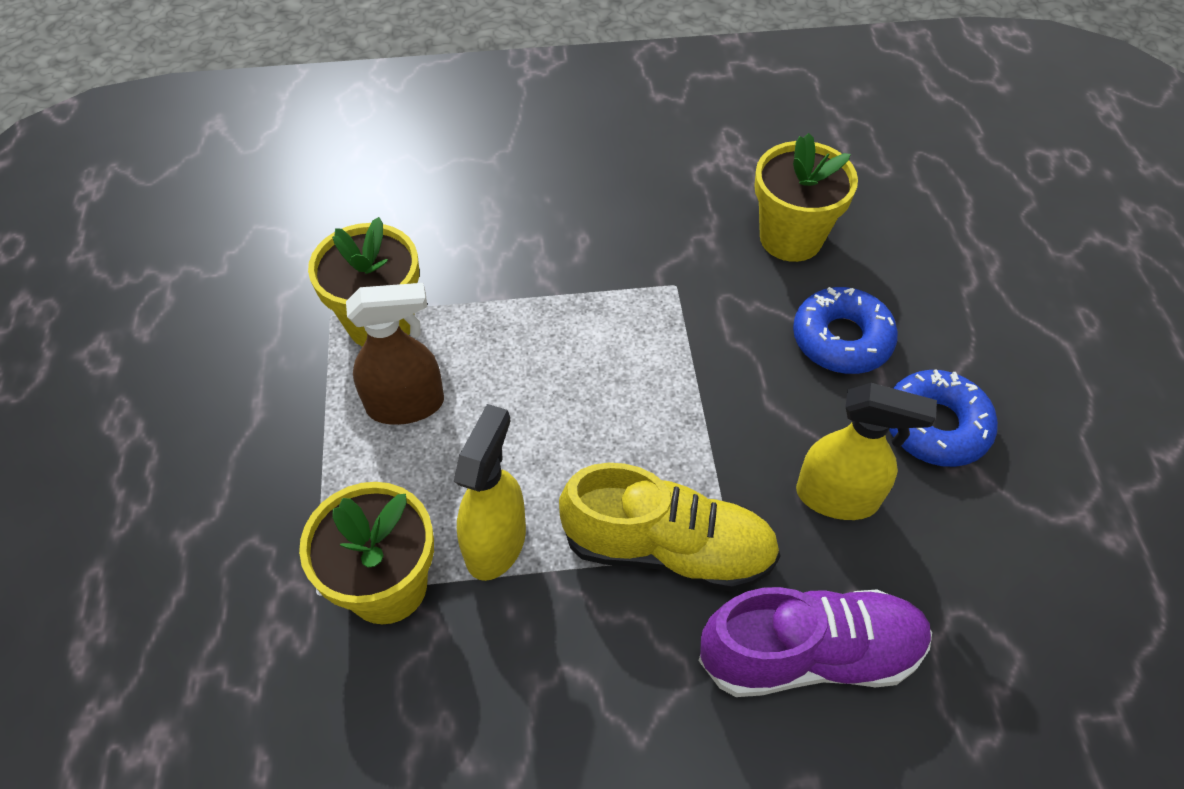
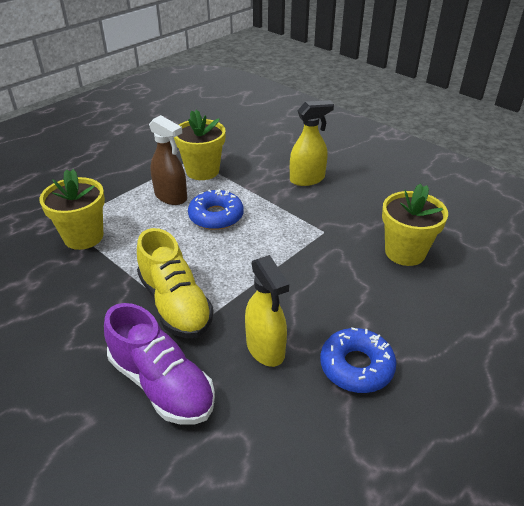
camera: 50 degrees right, 15 degrees down
yellow spray bottle [454,404,526,581] -> yellow spray bottle moved to [290,100,334,186]
blue donut [793,287,898,374] -> blue donut moved to [188,189,243,230]

